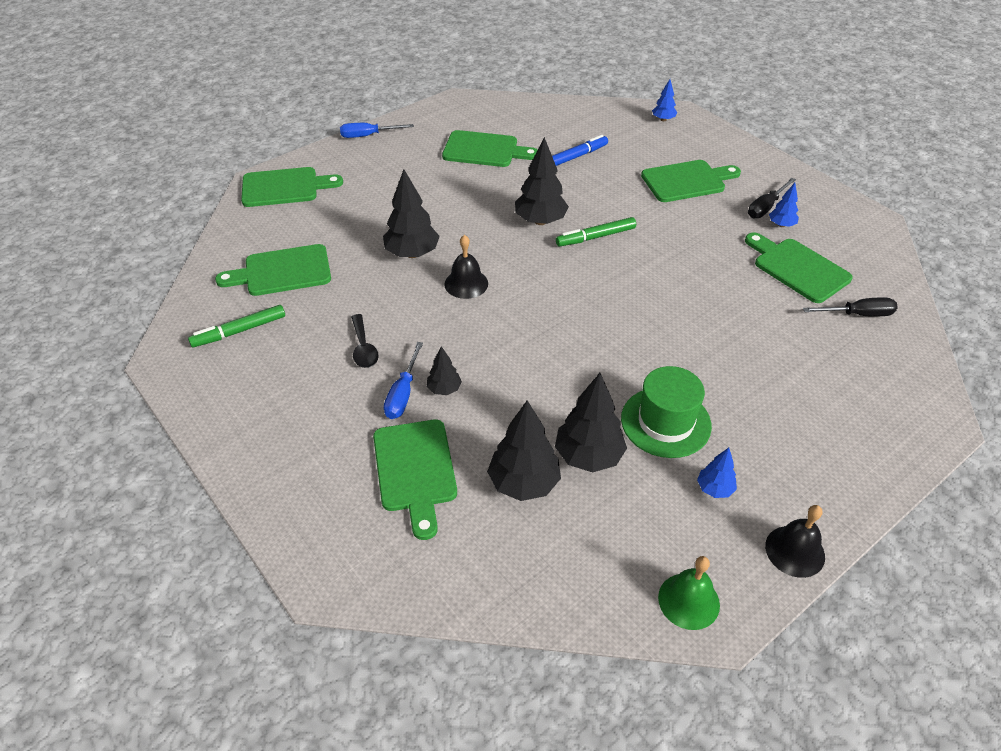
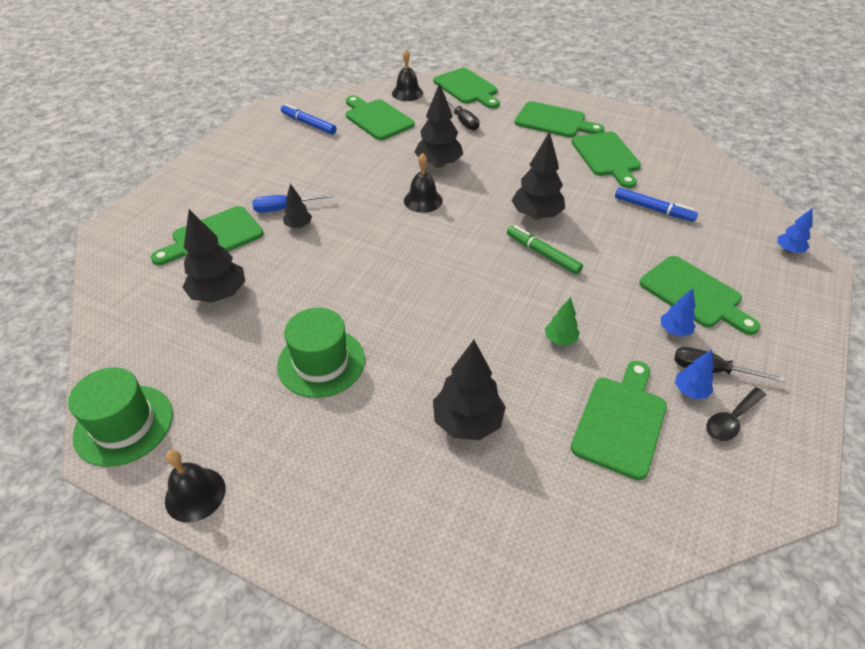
camera: 65 degrees right, 0 degrees up
green marker [188,305,285,347] -> blue marker [281,104,336,134]
blue screwdriver [340,123,414,138] -> none
black spoon [351,314,379,368] -> black spoon moved to [706,387,766,441]
black tree [555,373,627,472] -> black tree moved to [433,340,506,440]
green bell [658,556,720,630] -> green hat [68,367,173,467]
blue tree [697,448,737,498] -> blue tree moved to [661,288,696,337]
black screwdriver [803,297,898,316] -> black screwdriver moved to [446,97,479,131]
none -> black bell [392,49,423,101]
none -> green cutting board [515,101,604,138]
none -> green tree [545,297,580,346]

